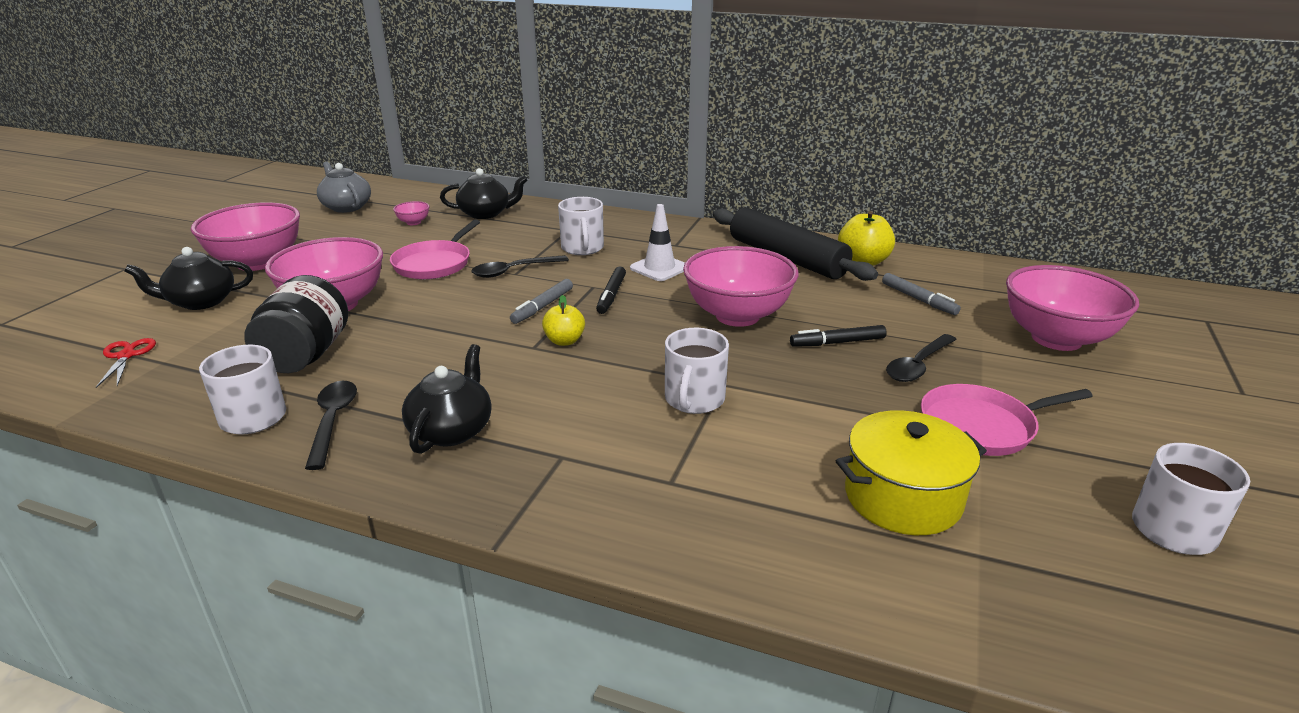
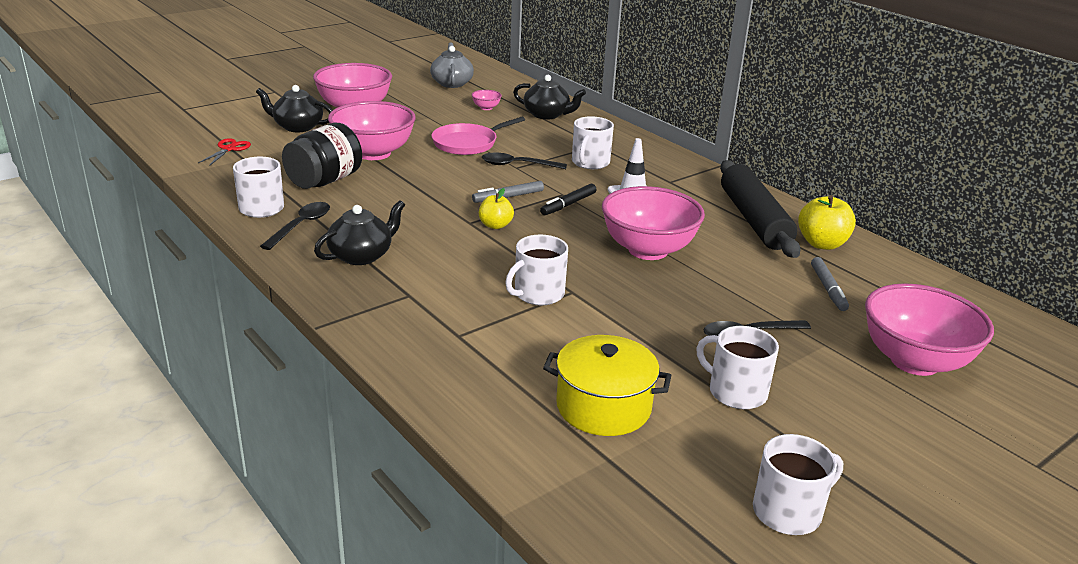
camera: 30 degrees right, 0 degrees up
black marker [790,325,887,347] -> none
pink pan [921,384,1092,456] -> white mug [696,326,779,409]

